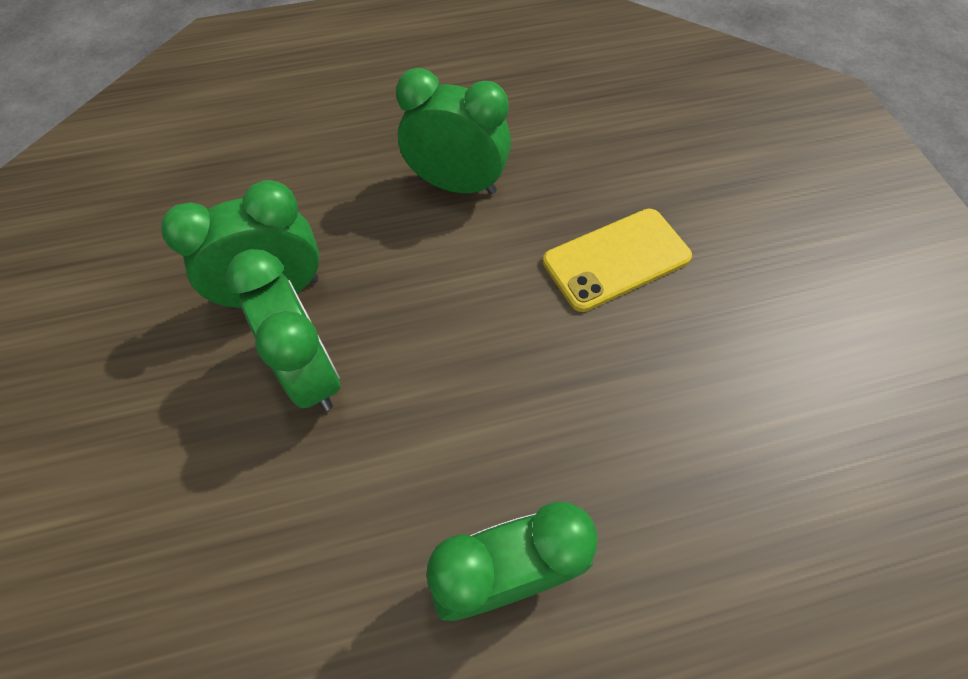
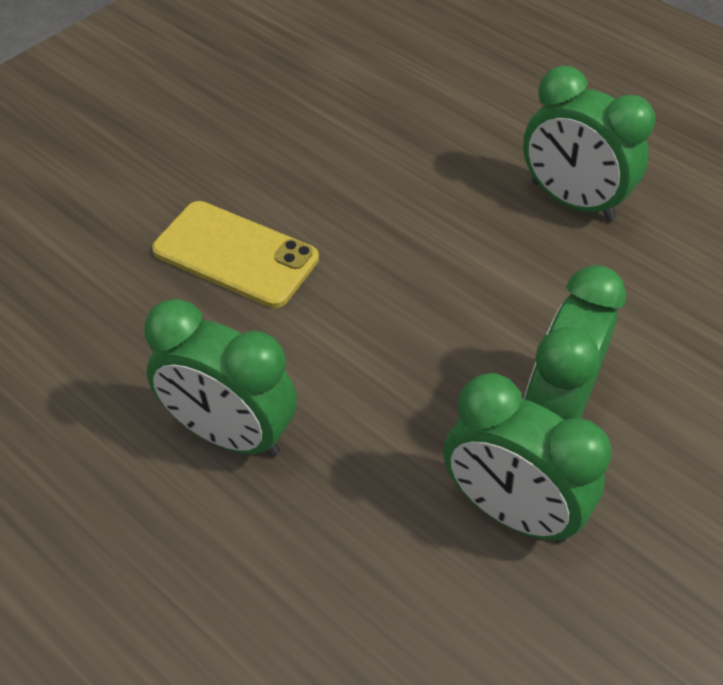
camera: 125 degrees left, 10 degrees down
green clock [396,68,511,195] -> green clock turned 45 degrees counterclockwise [144,299,297,457]

